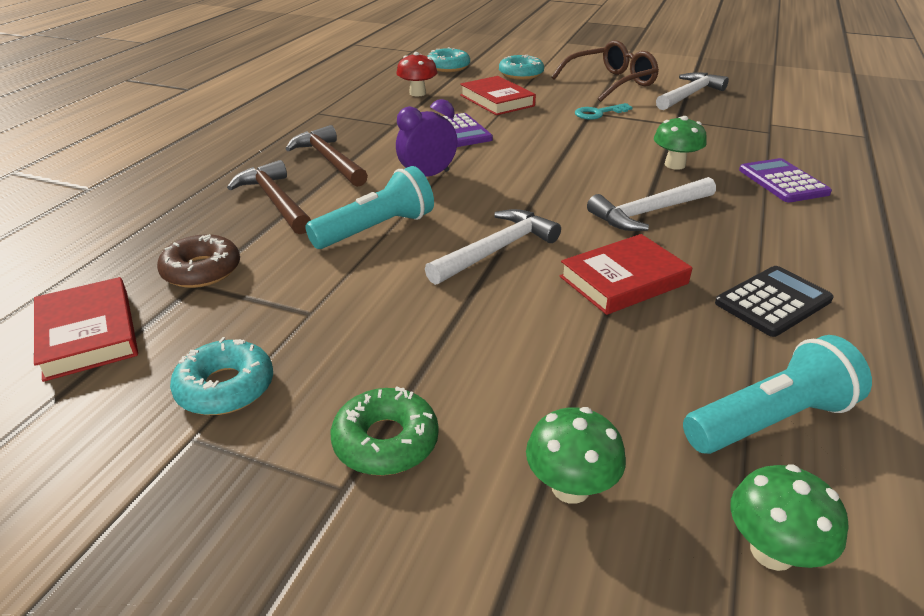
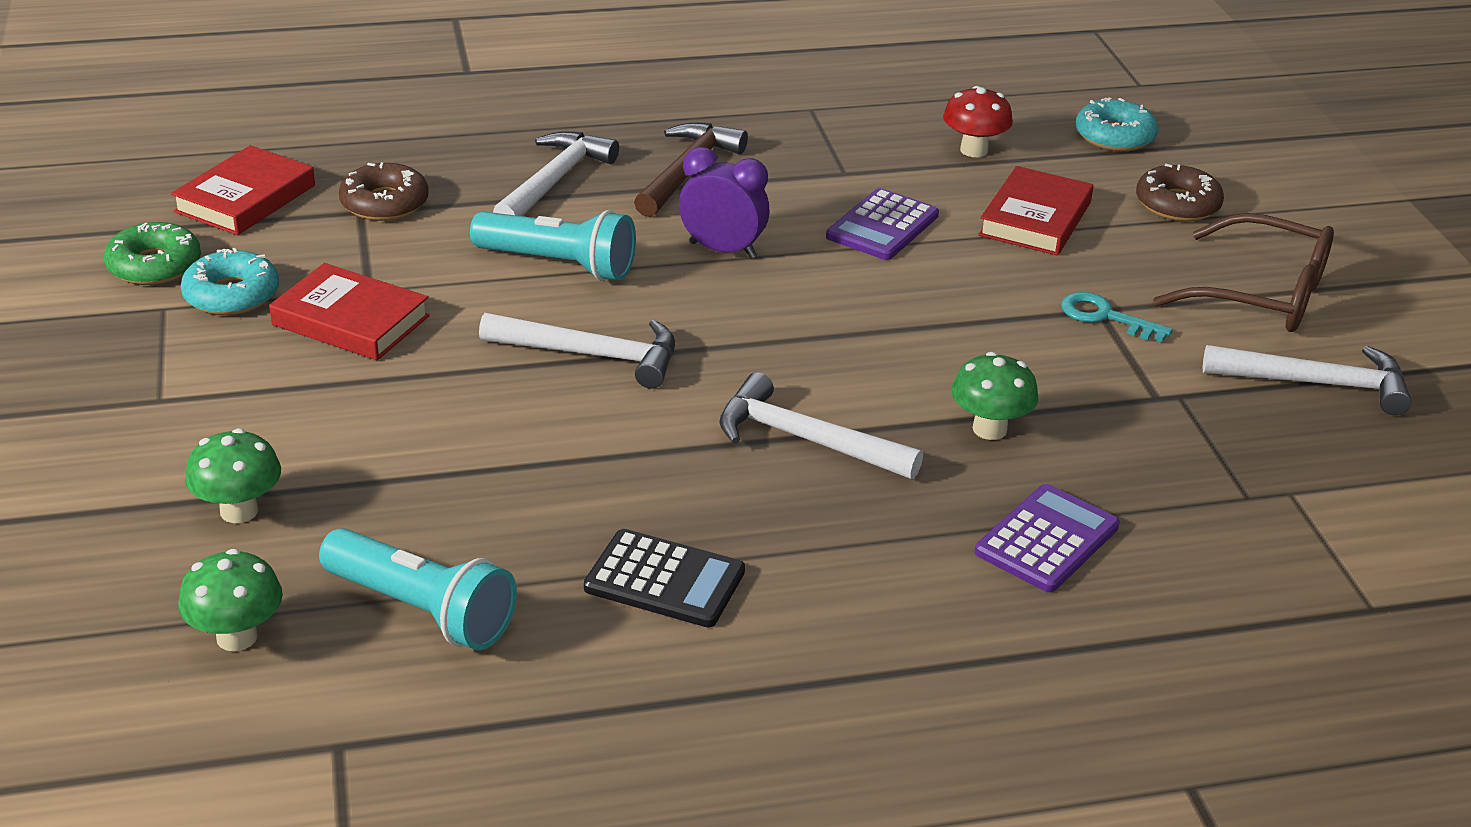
camera: 55 degrees right, 0 degrees up
brown hammer [227,160,311,234] -> white hammer [493,131,619,216]
green donut [331,386,439,475] -> green donut moved to [104,222,201,285]
turquoise donut [499,55,544,80] -> brown donut [1136,164,1224,221]
red book [560,234,692,315] -> red book moved to [269,263,430,360]

